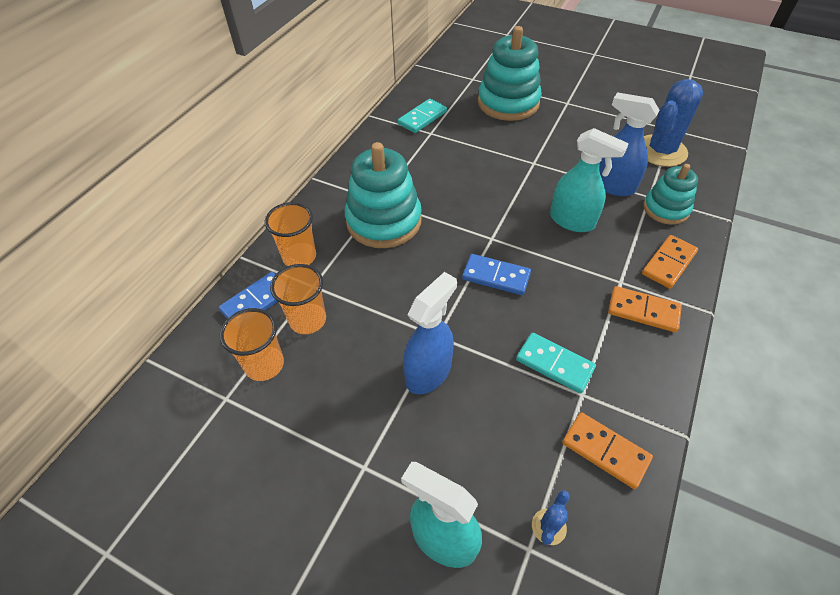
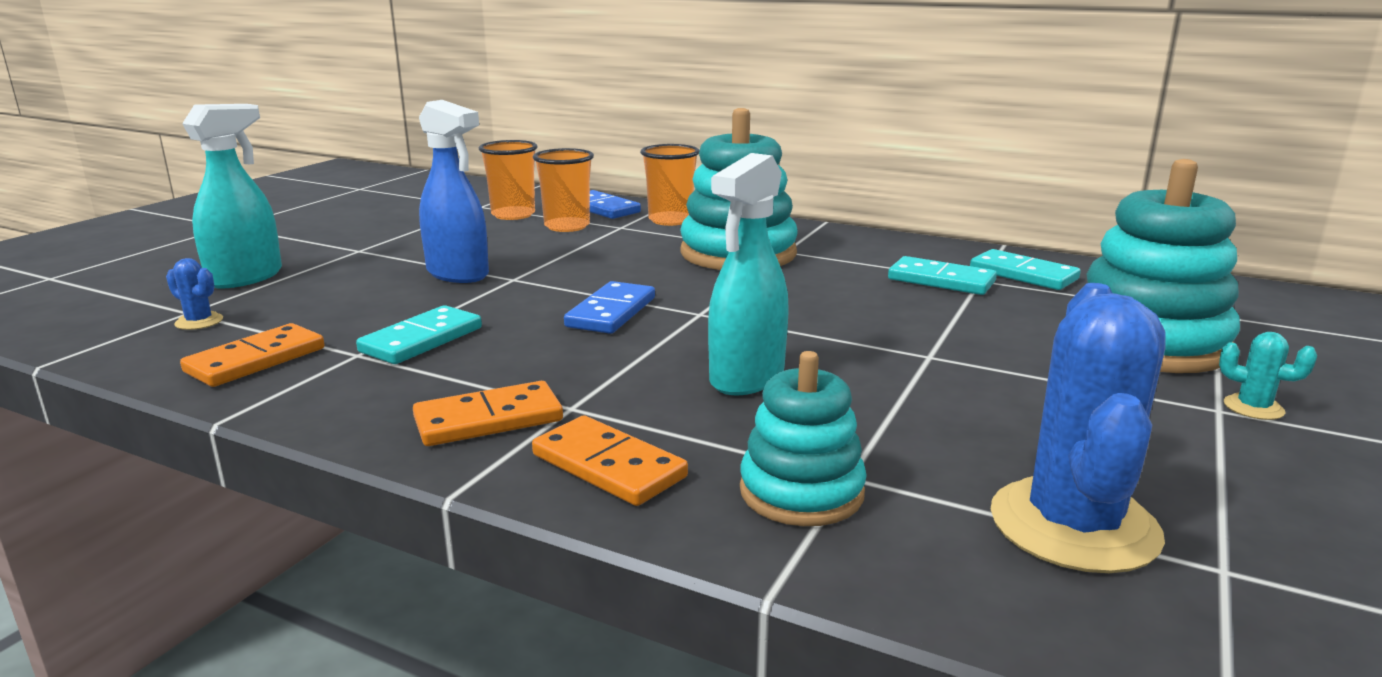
camera: 90 degrees right, 30 degrees down
blue spray bottle [599,92,659,196] -> none
orange domino [608,286,682,332] -> orange domino turned 45 degrees clockwise [413,381,563,446]
blue cactus [644,79,703,167] -> blue cactus turned 60 degrees clockwise [991,283,1166,573]
none -> turquoise domino [888,256,997,295]
none -> turquoise cactus [1219,332,1317,420]

